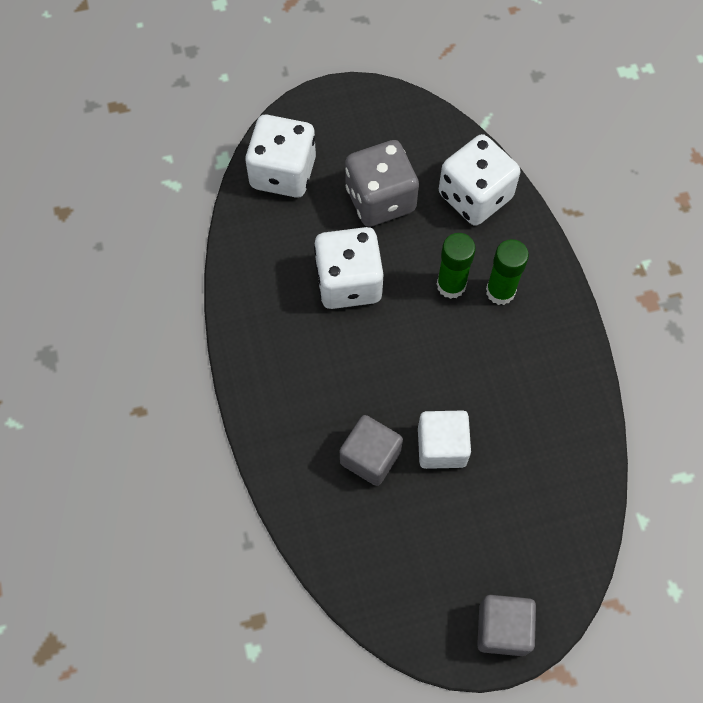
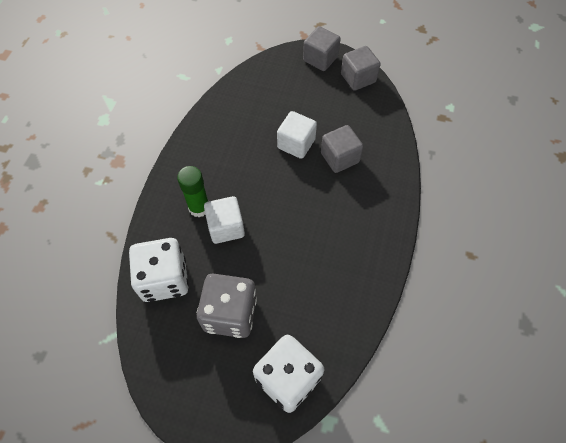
camera: 150 degrees left, 5 degrees down
white dice [314,227,384,309] -> none
green glue stick [437,233,476,299] -> white cube [204,196,245,244]
none -> grey cube [341,46,381,91]

